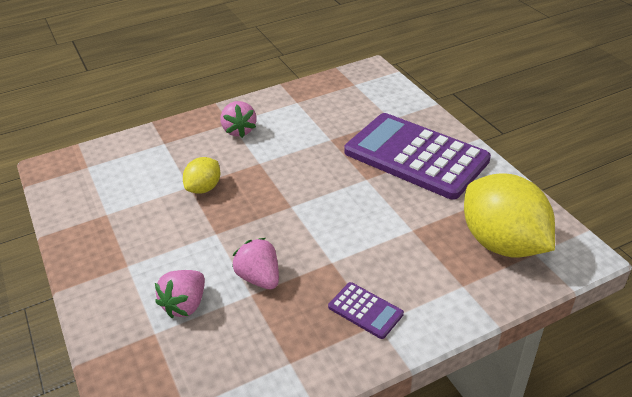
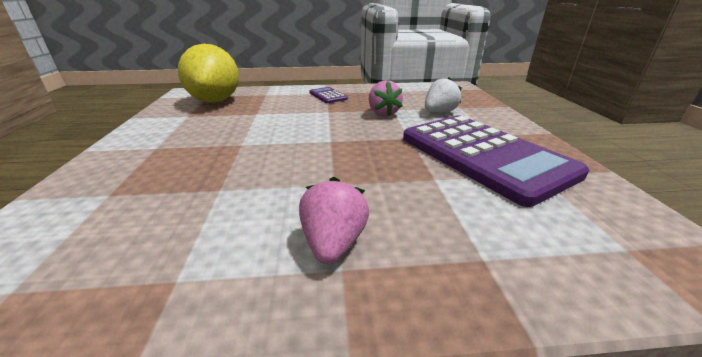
camera: 160 degrees left, 10 degrees down
pink strawberry [155,270,205,318] -> white strawberry [425,77,462,113]
yellow lemon [183,157,220,194] -> none
purple calculator [344,113,491,200] -> purple calculator moved to [403,115,589,207]

